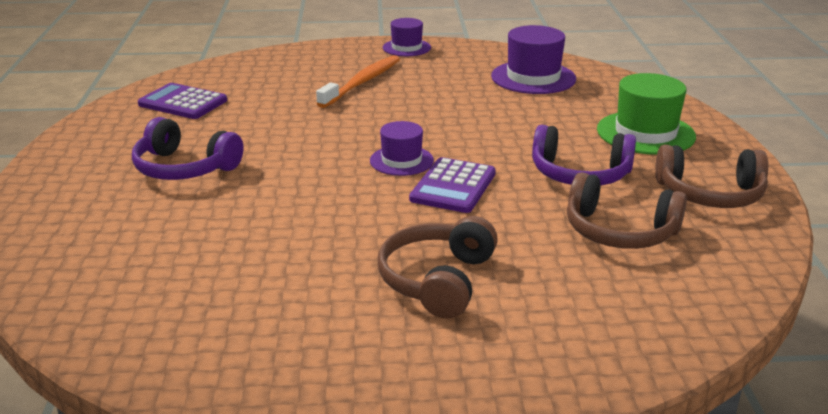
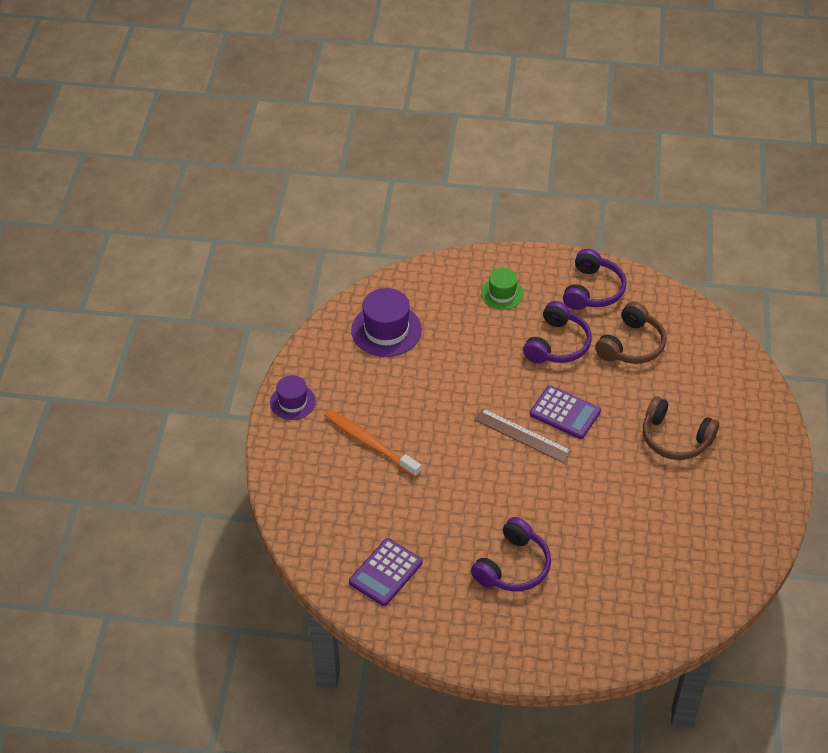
camera: 80 degrees left, 20 degrees up
purple hat [370,121,434,176] -> brown ruler [474,408,572,463]
green hat [597,73,696,155] -> green hat [481,268,524,310], size x0.62
brown headphones [655,145,768,208] -> purple headphones [563,249,627,310]

